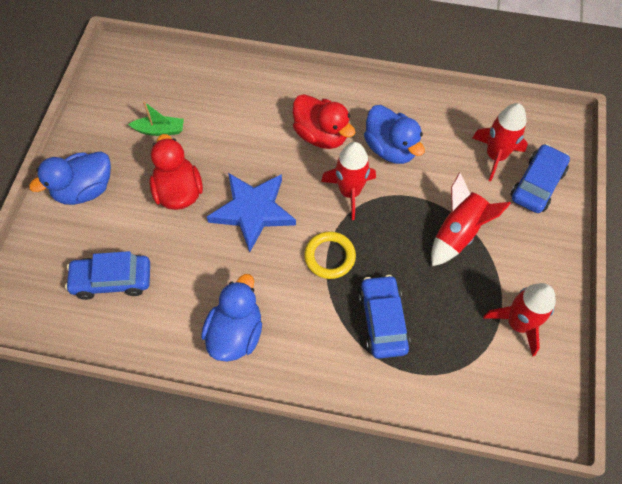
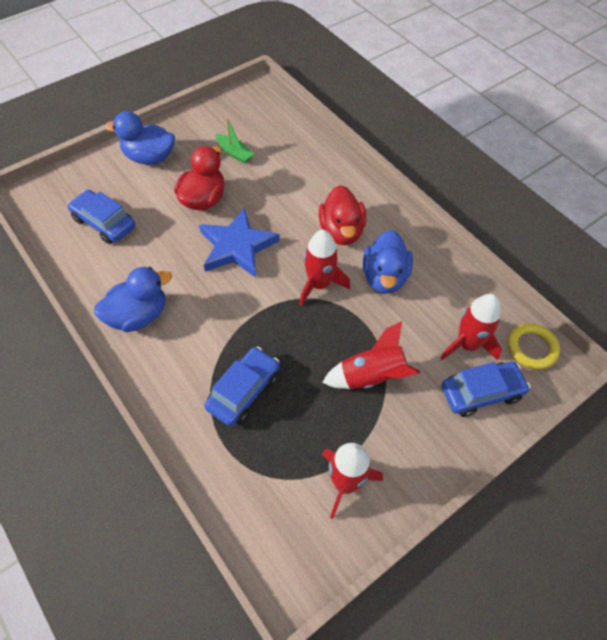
camera: 40 degrees right, 5 degrees down
yellow ring [304,231,356,279] -> yellow ring moved to [508,323,560,369]

